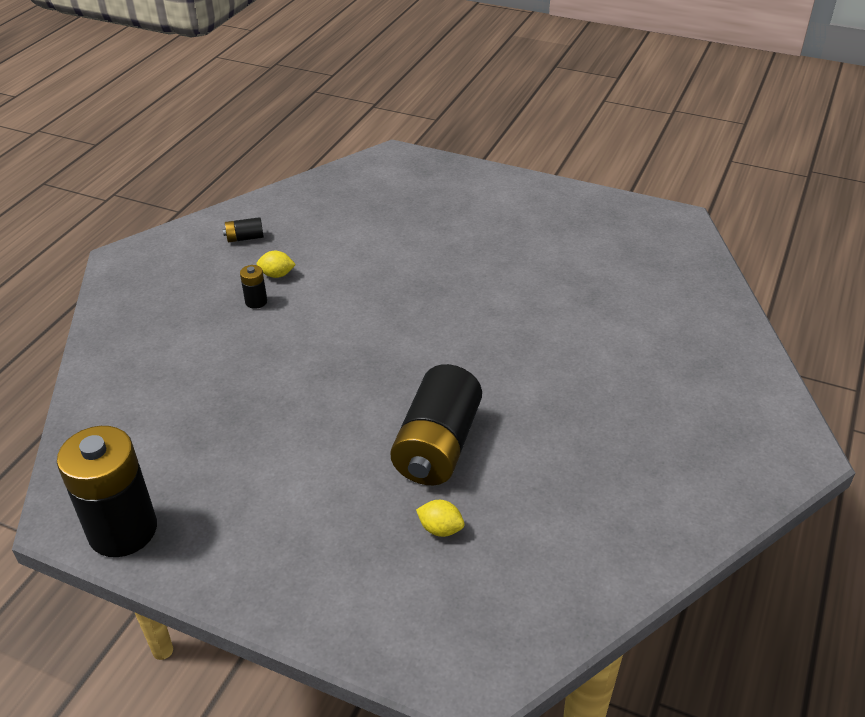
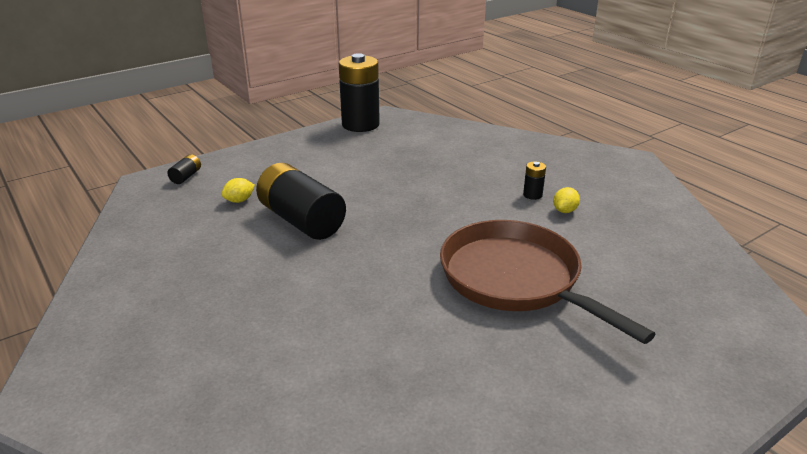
camera: 120 degrees right, 10 degrees down
black battery [223,217,264,242] -> black battery moved to [167,154,201,184]
none -> brown pan [440,220,655,344]

